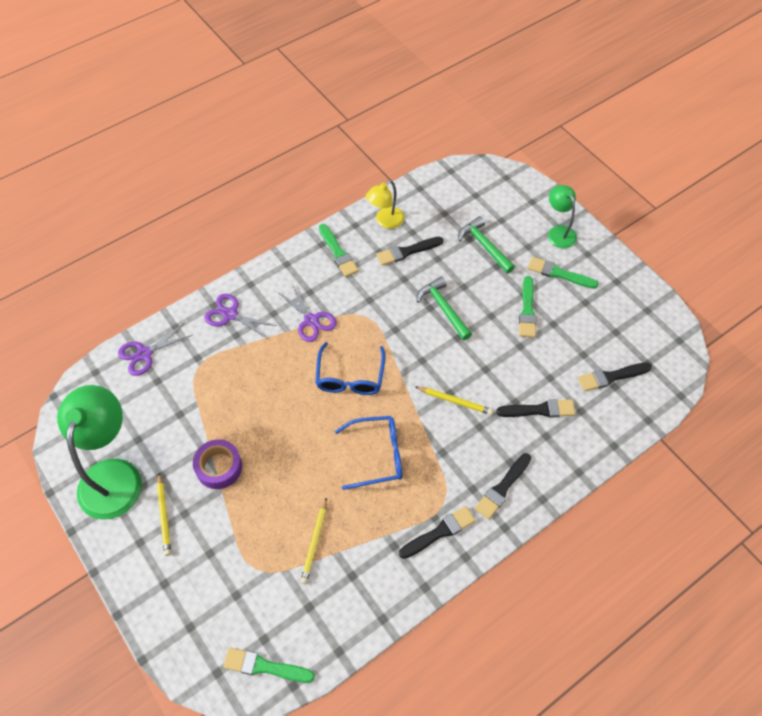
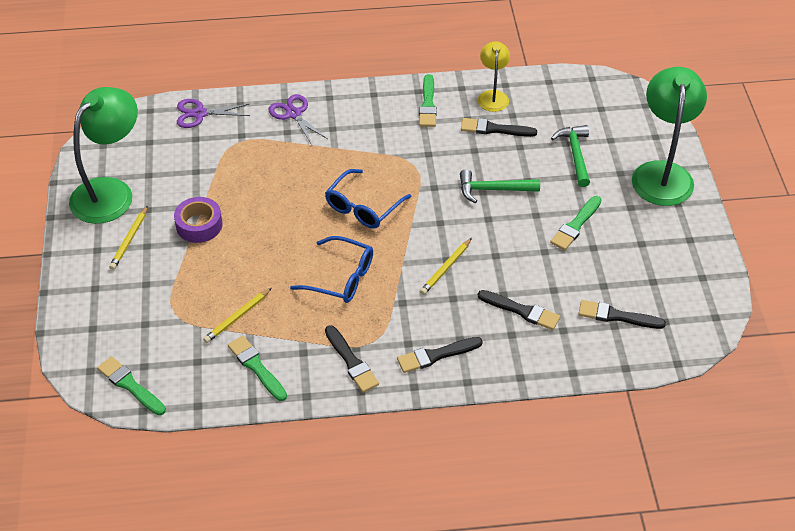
camera: 30 degrees right, 10 degrees down
purple scissors [278,284,337,342] -> none
yellow lamp [366,180,405,229] -> yellow lamp turned 105 degrees clockwise [478,41,510,112]
black brush [399,506,476,559] -> black brush turned 60 degrees clockwise [325,325,379,393]
yellow pencil [416,387,493,415] -> yellow pencil turned 75 degrees clockwise [420,238,472,295]
green hammer [417,277,472,340] -> green hammer turned 90 degrees counterclockwise [460,169,540,203]
green brush [528,257,598,289] -> green brush moved to [228,336,287,401]
green lamp [548,185,577,248] -> green lamp [632,67,707,206], size x1.86

